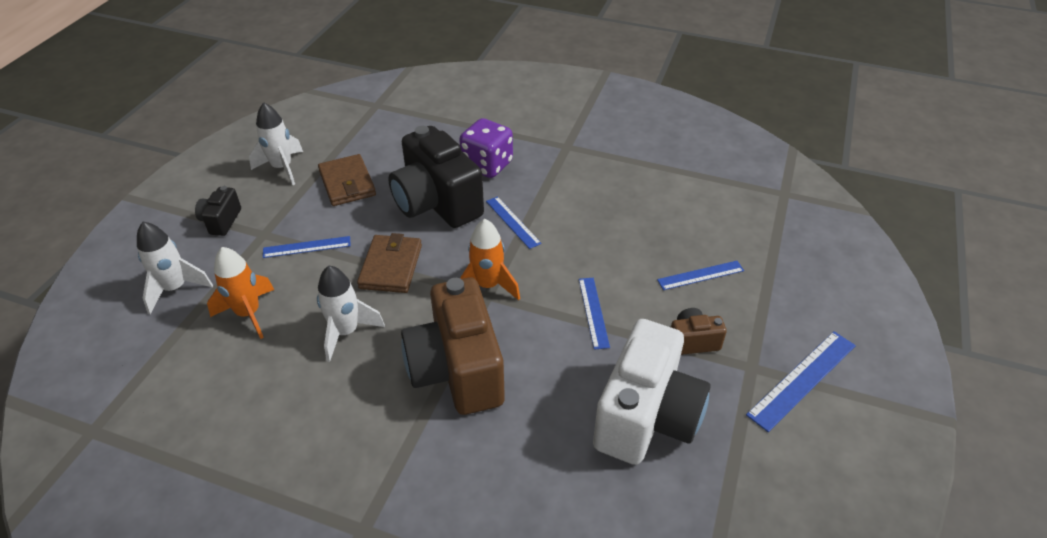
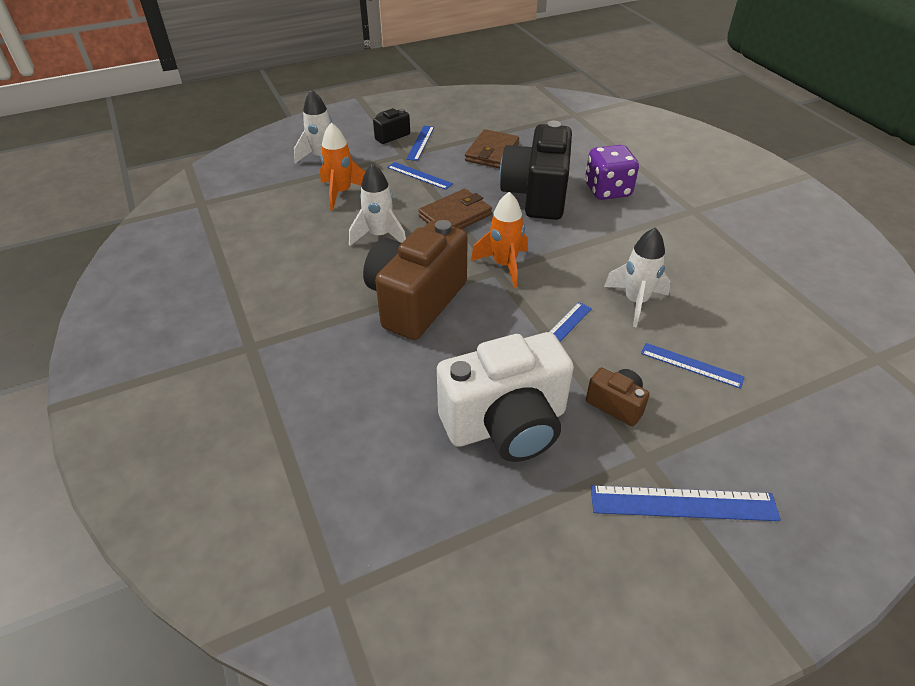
camera: 45 degrees right, 0 degrees up
white rocket [249,102,303,185] -> white rocket moved to [604,227,671,327]
blue ruler [486,196,542,249] -> blue ruler moved to [406,126,434,161]

